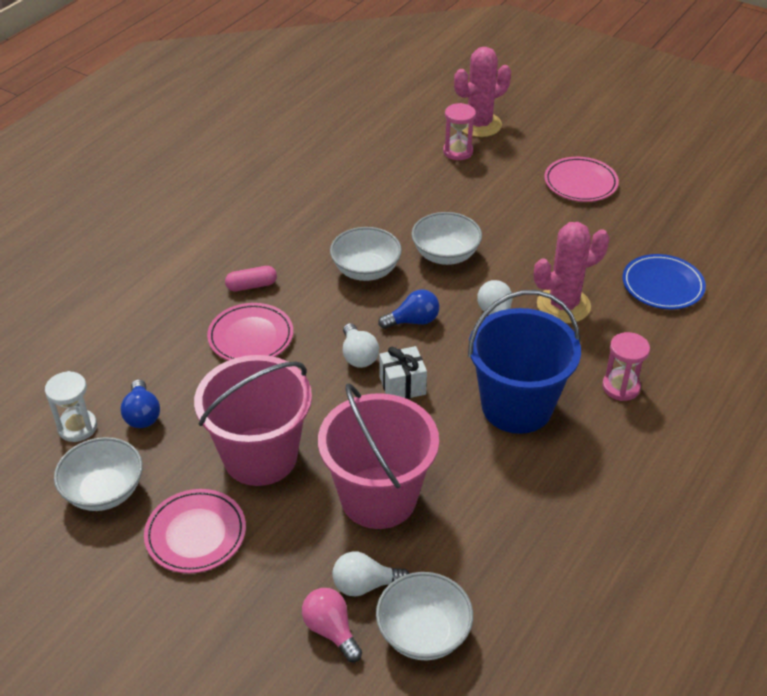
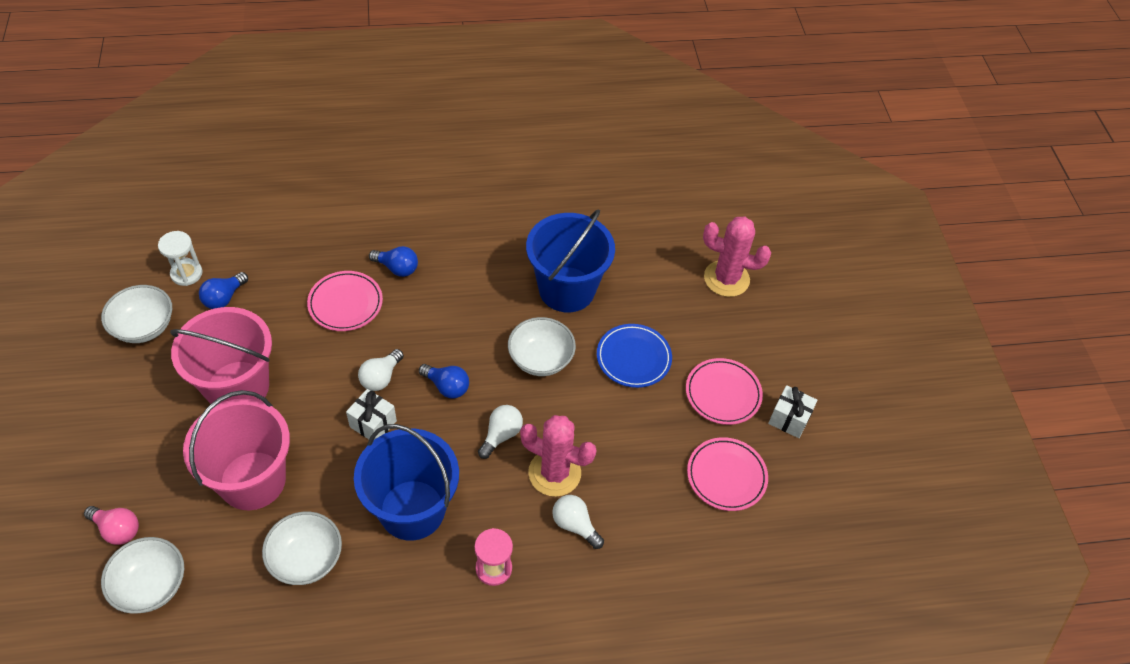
camera: 45 degrees right, 10 degrees up
pink plate [144,489,246,573] -> pink plate moved to [687,437,768,511]
pink capsule [225,266,277,291] -> blue light bulb [369,246,418,277]
pink light bulb [302,588,362,662] -> pink light bulb turned 105 degrees clockwise [84,506,139,545]
white bowl [330,227,402,281] -> white bowl moved to [262,512,342,585]
white light bulb [332,552,409,596] -> white light bulb moved to [552,495,604,549]
pink hourglass [443,103,476,160] -> none
blue plate [623,254,706,309] -> blue plate moved to [597,324,672,388]
none -> blue bucket [526,209,615,312]
none -> white gift [768,385,818,438]

